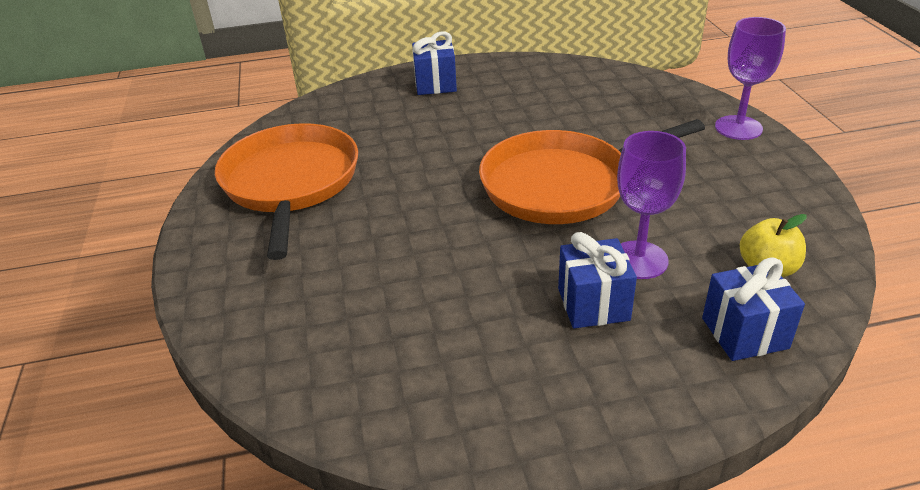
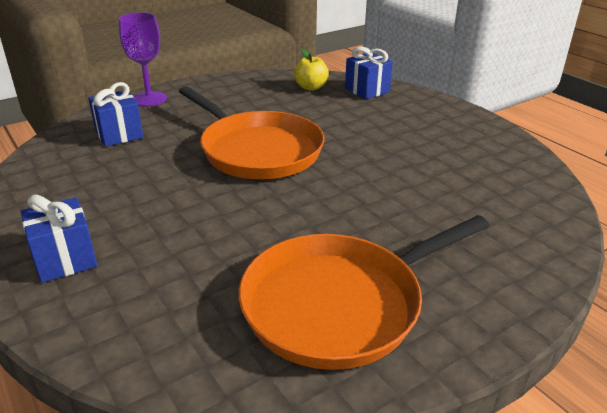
camera: 115 degrees left, 5 degrees down
blue gift [558,232,637,328] -> blue gift moved to [88,82,143,147]
purple goblet [617,131,686,279] -> none

